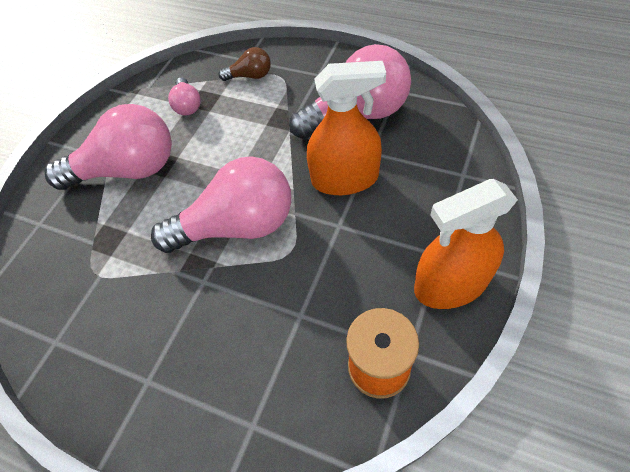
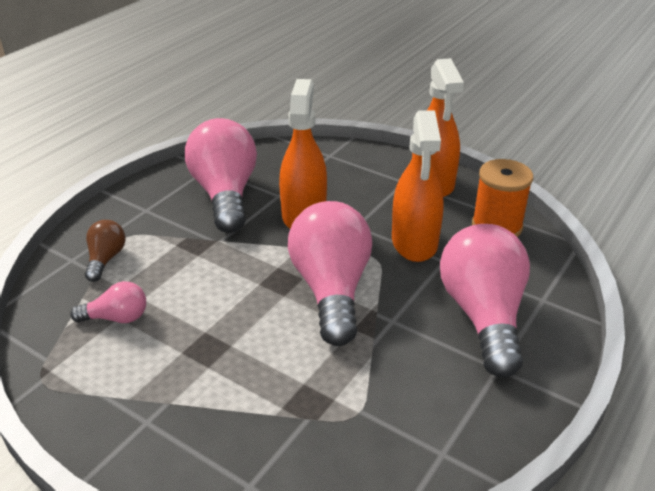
camera: 85 degrees left, 20 degrees down
pink light bulb [44,104,172,190] -> pink light bulb moved to [440,224,530,378]
none -> orange spray bottle [392,110,444,262]

